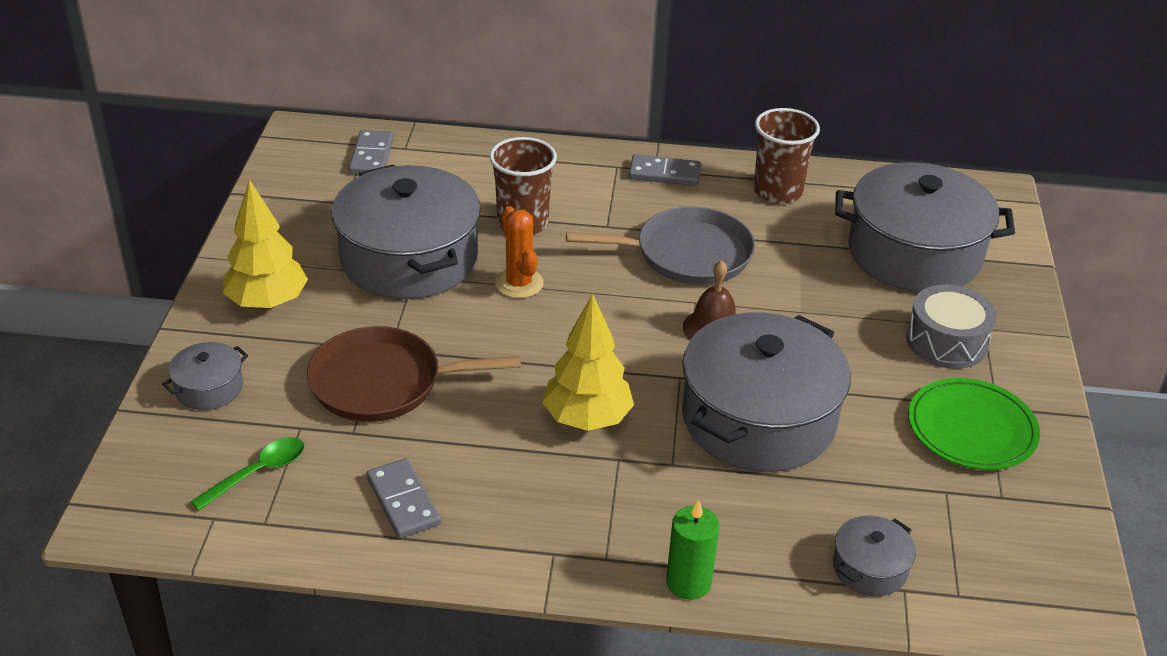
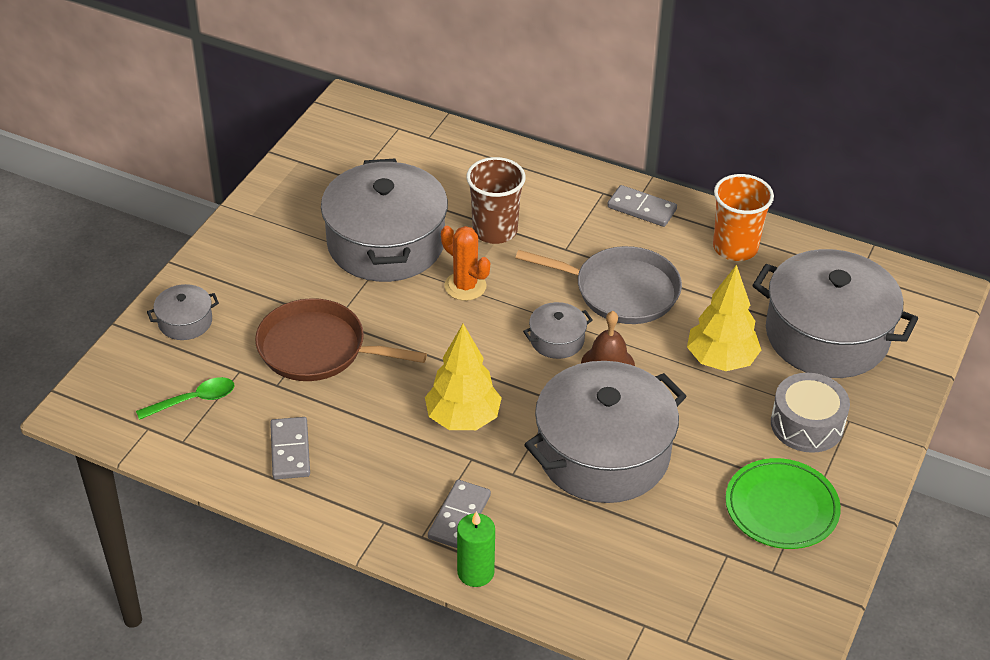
camera: 20 degrees right, 5 degrees up
yellow tree [223,179,308,309] -> yellow tree moved to [687,265,761,371]
grey domino [349,130,394,174] -> grey domino moved to [428,480,491,548]
orange cactus [495,206,544,298] -> orange cactus turned 45 degrees counterclockwise [441,226,490,301]
brown cup [754,108,820,203] -> orange cup [713,174,774,261]
grey pot [833,516,916,597] -> grey pot moved to [523,302,593,359]

